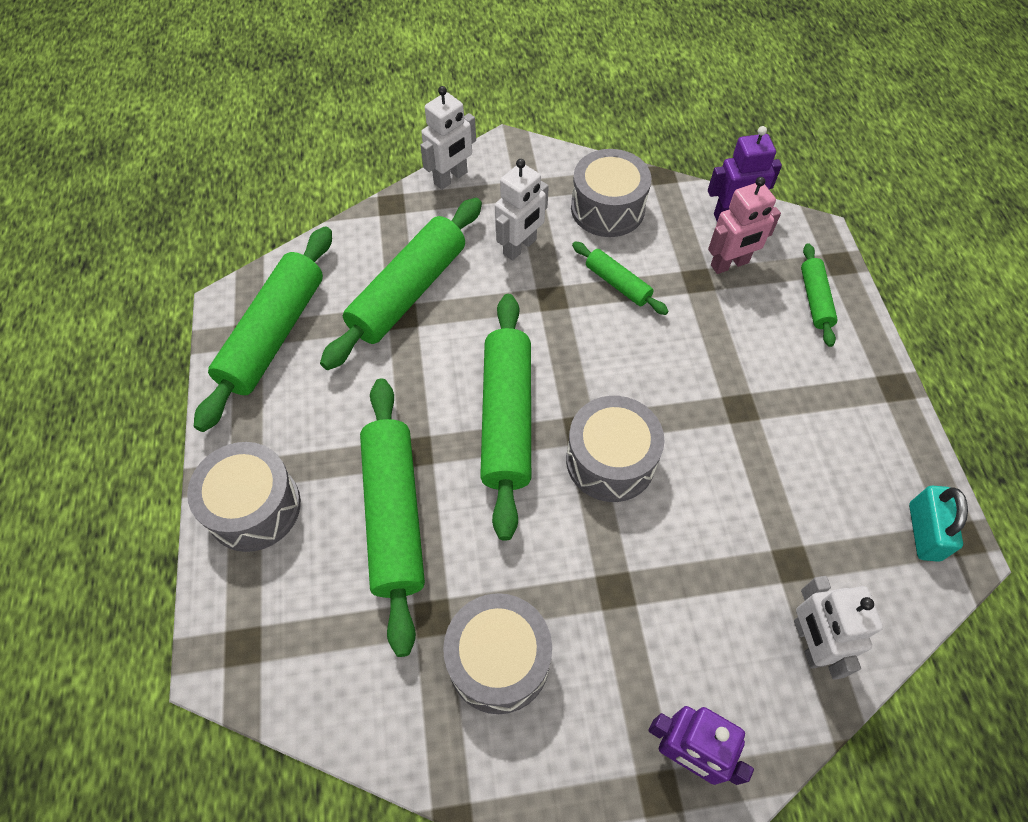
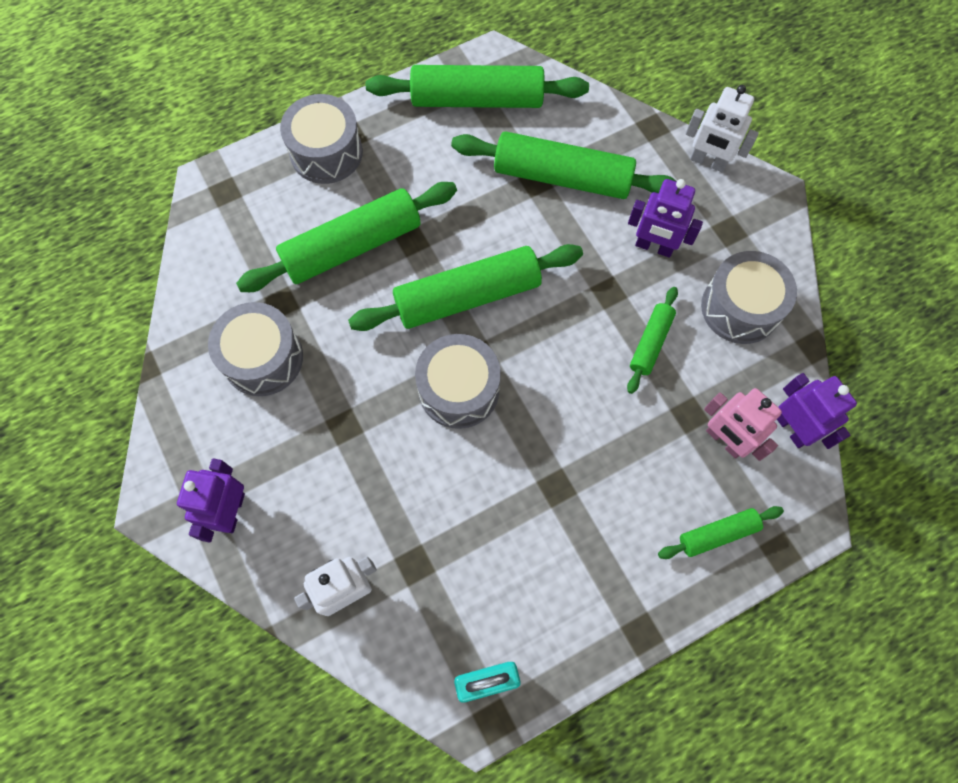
camera: 70 degrees right, 10 degrees up
white robot [495,159,549,261] -> purple robot [628,179,703,257]

